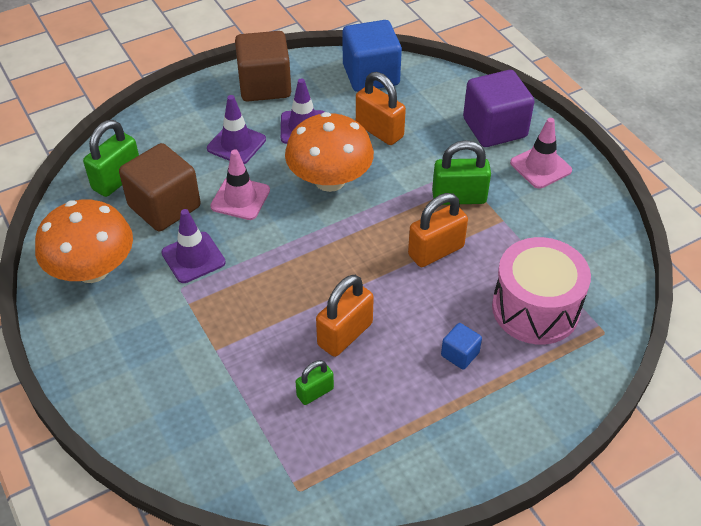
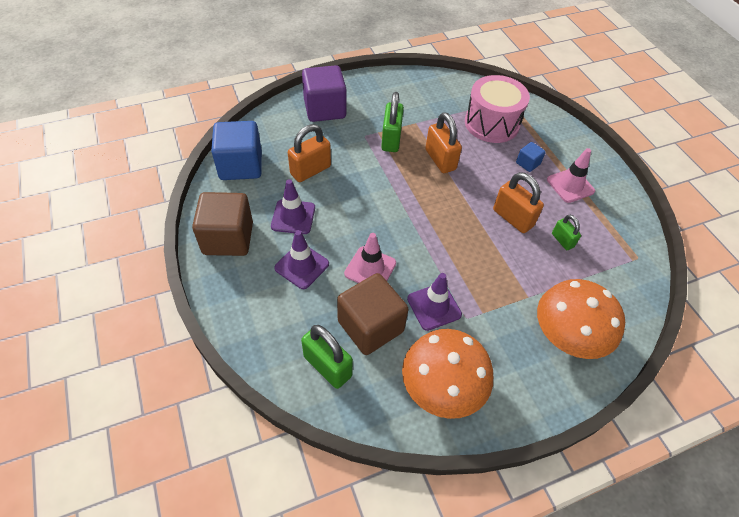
camera: 85 degrees left, 5 degrees up
orange mushroom [285,112,374,192] -> orange mushroom moved to [537,279,625,359]
pink traffic cone [510,118,572,189] -> pink traffic cone moved to [547,148,595,203]

